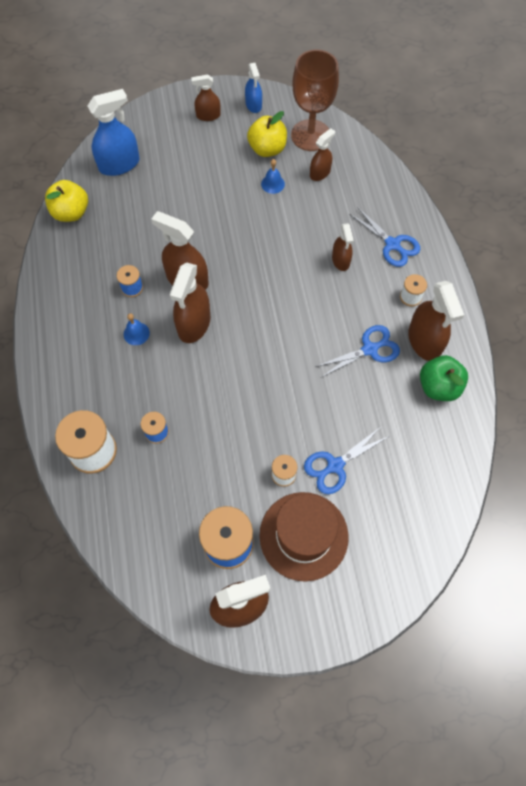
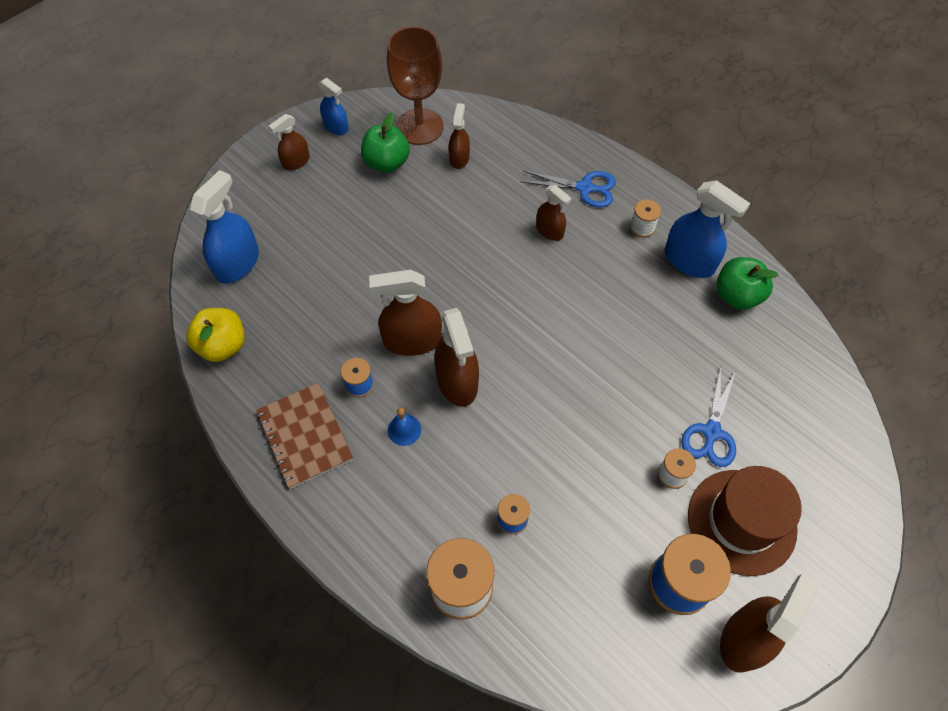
camera: 35 degrees left, 5 degrees down
yellow apple [247,111,287,157] -> green apple [361,112,410,173]
blue bell [261,159,285,194] -> none
blue scissors [315,325,400,378] -> none
brown spray bottle [408,281,464,361] -> blue spray bottle [665,180,750,278]
none -> brown notebook [256,383,353,489]

